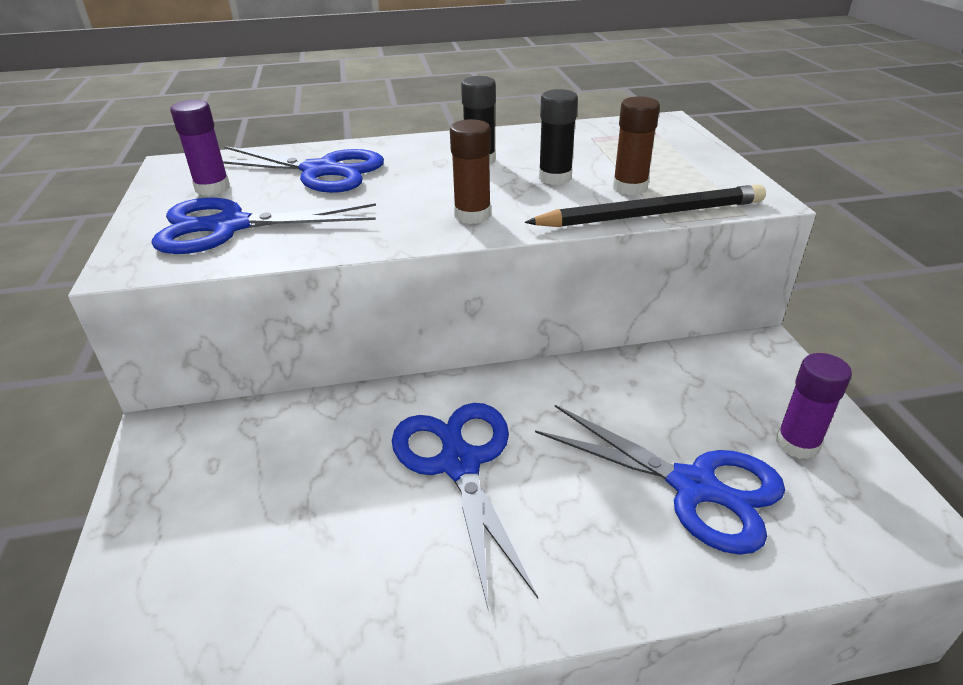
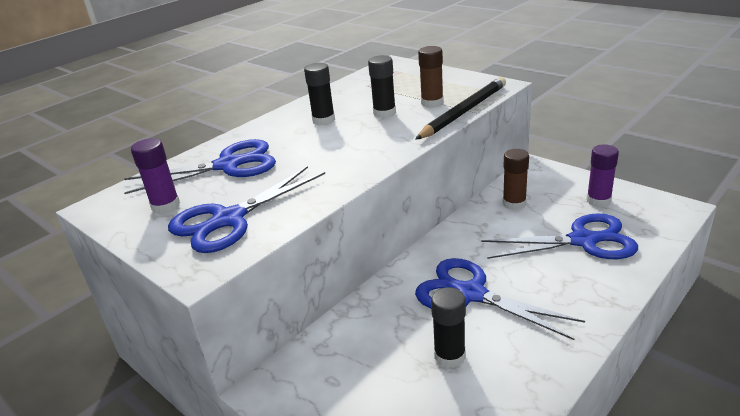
camera: 35 degrees left, 5 degrees down
brown glue stick [450,119,491,224] -> brown glue stick moved to [503,149,529,210]
none -> black glue stick [431,287,466,368]

